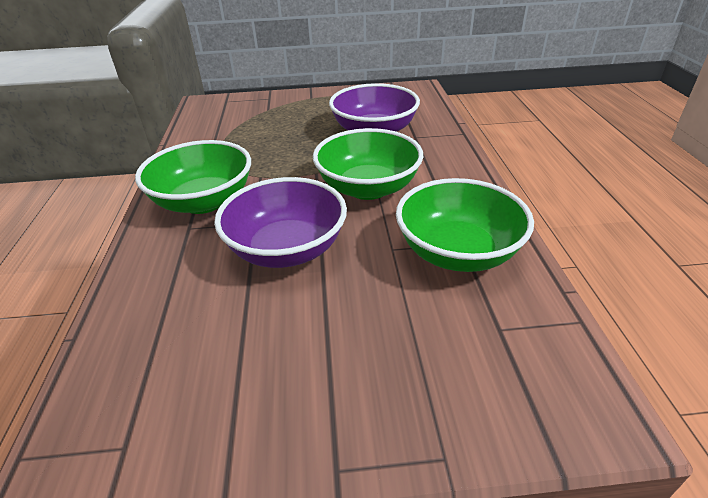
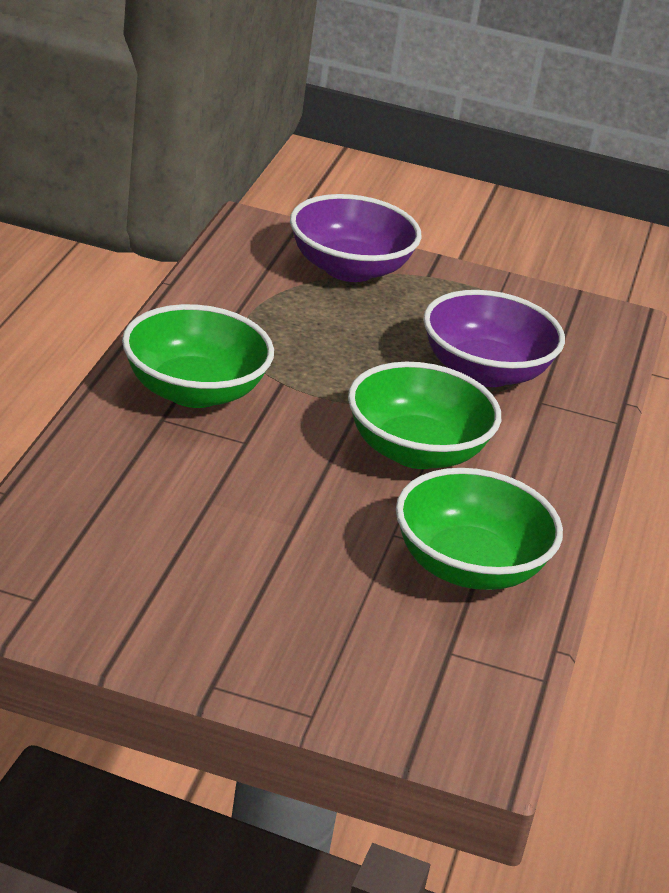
camera: 15 degrees right, 5 degrees down
purple bowl [214,177,347,268] -> purple bowl moved to [290,194,421,282]

